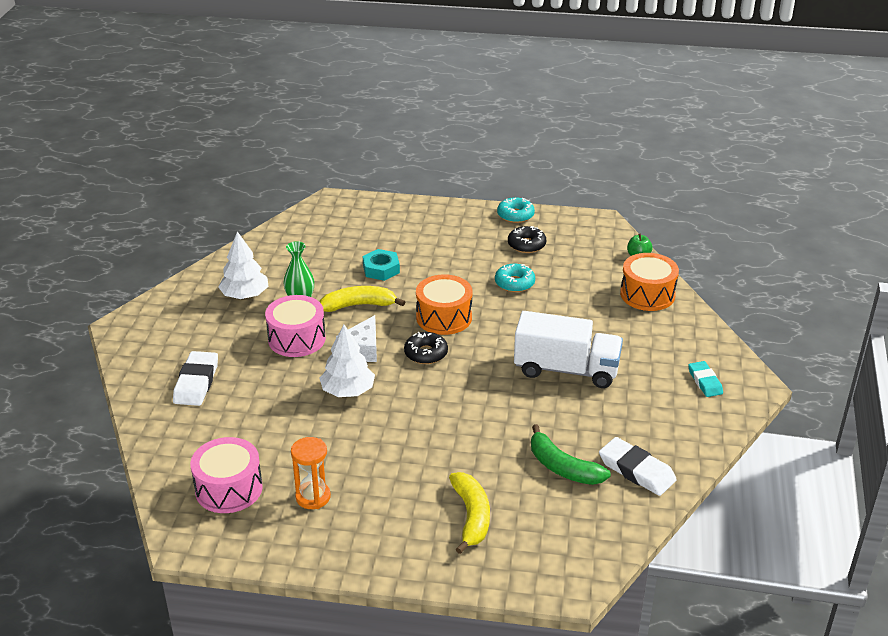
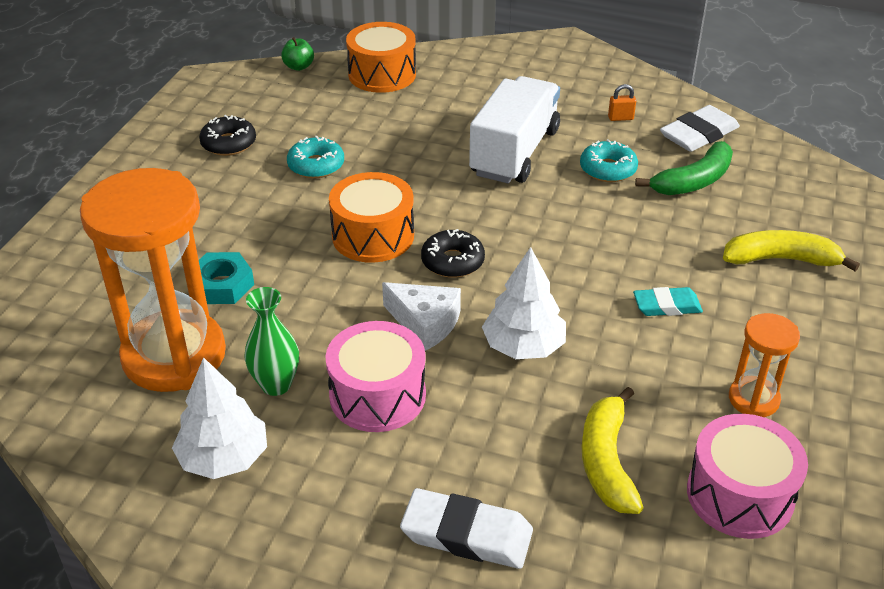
camera: 80 degrees left, 5 degrees up
yellow banana [320,286,405,312] -> yellow banana moved to [582,387,644,514]
turquoise donut [497,197,535,223] -> turquoise donut moved to [580,139,638,182]
turquoise eraser [688,361,723,397] -> turquoise eraser moved to [633,287,703,316]
none -> orange hourglass [80,168,226,392]
none -> orange padlock [608,84,636,121]

